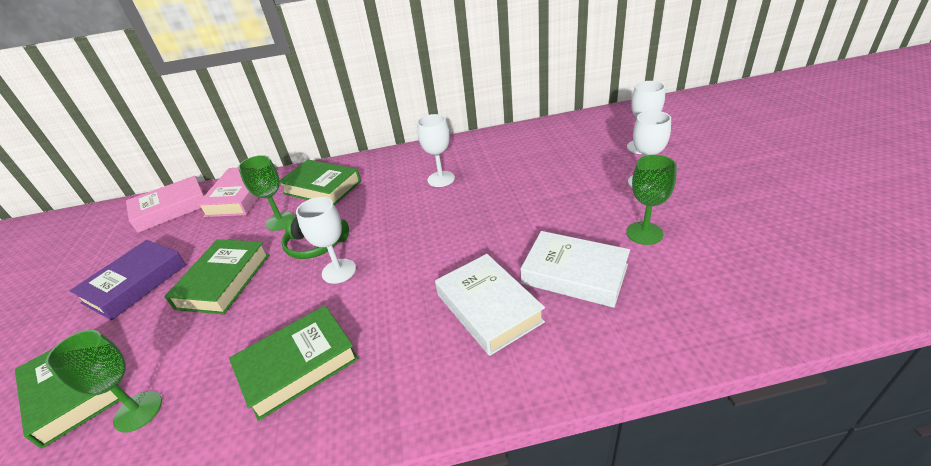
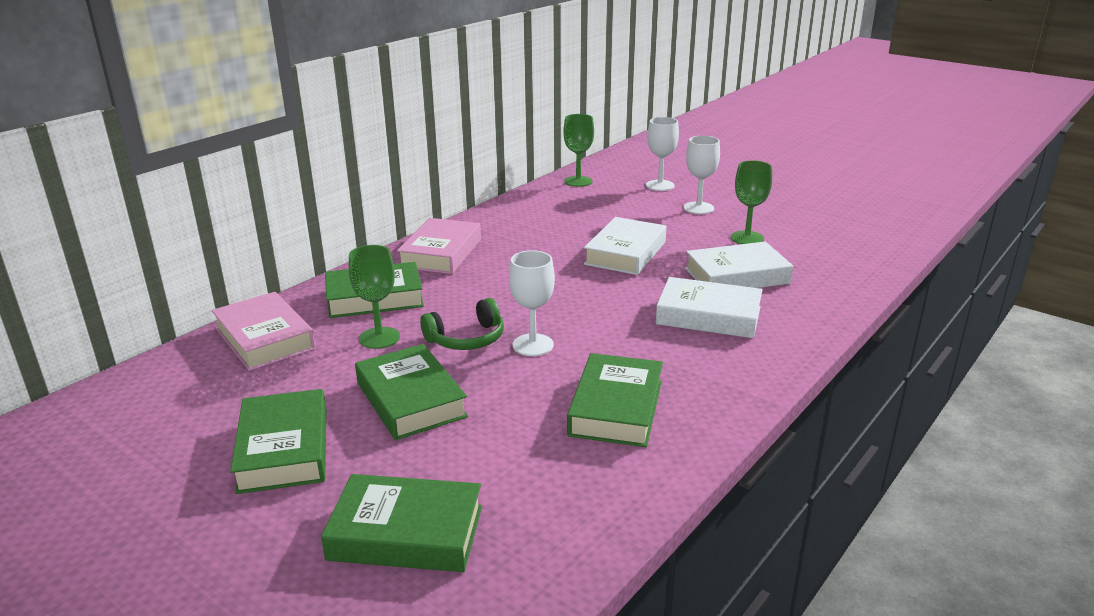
camera: 45 degrees left, 10 degrees down
green goblet [45,330,162,433] -> green goblet moved to [563,114,594,187]
purple book [69,240,186,320] -> green book [230,389,326,494]
pink book [126,176,205,233] -> pink book moved to [397,218,481,274]
white goblet [417,114,455,187] -> none
none -> white book [584,217,666,275]

